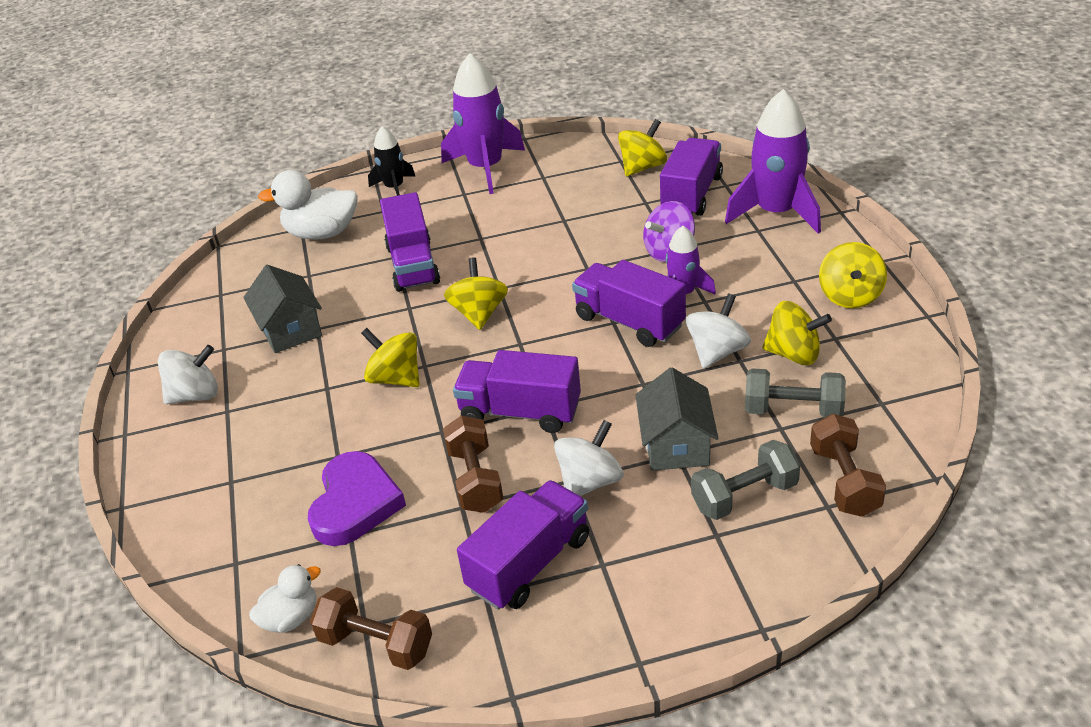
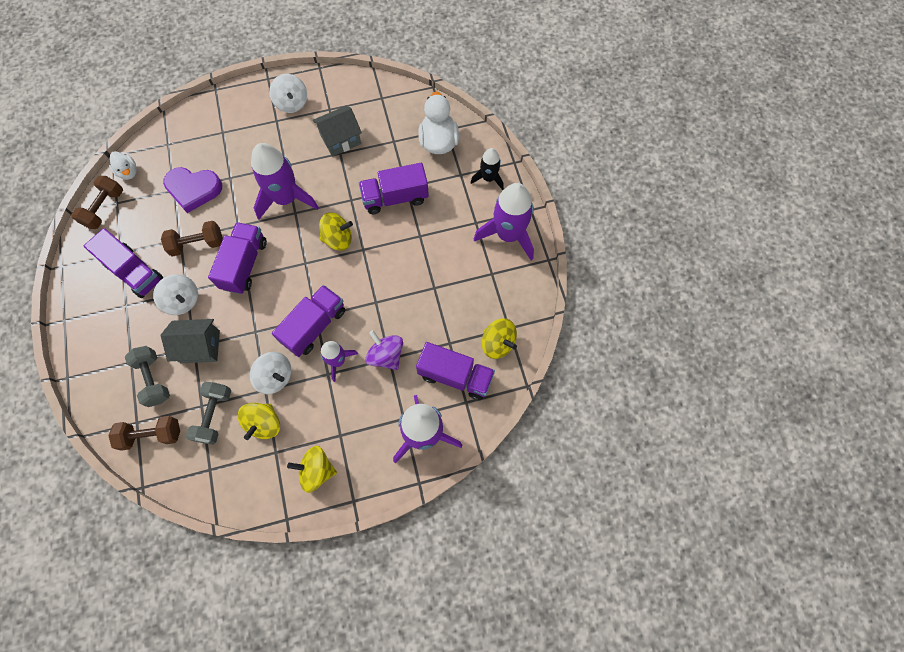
camera: 85 degrees right, 30 degrees up
yellow spinning top [361,328,420,387] -> purple rocket [251,143,319,220]

